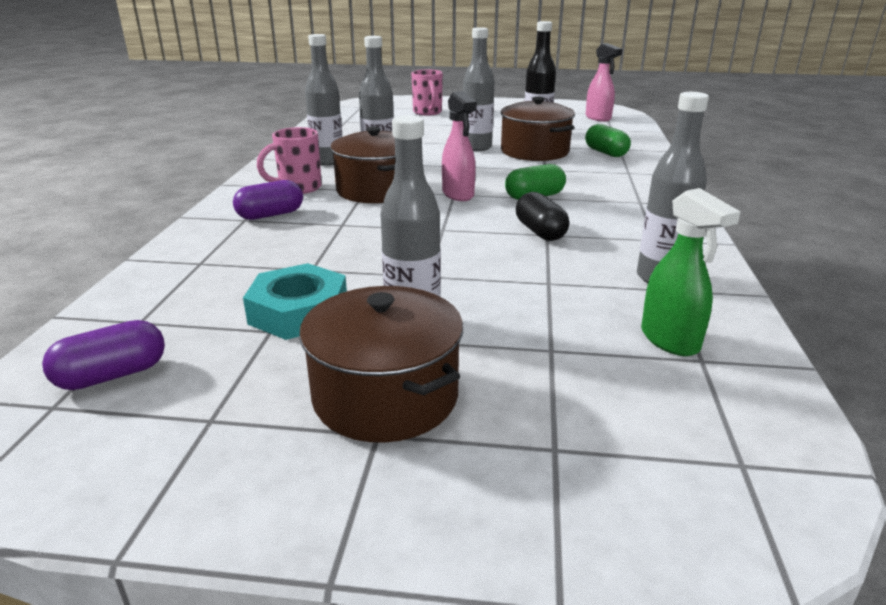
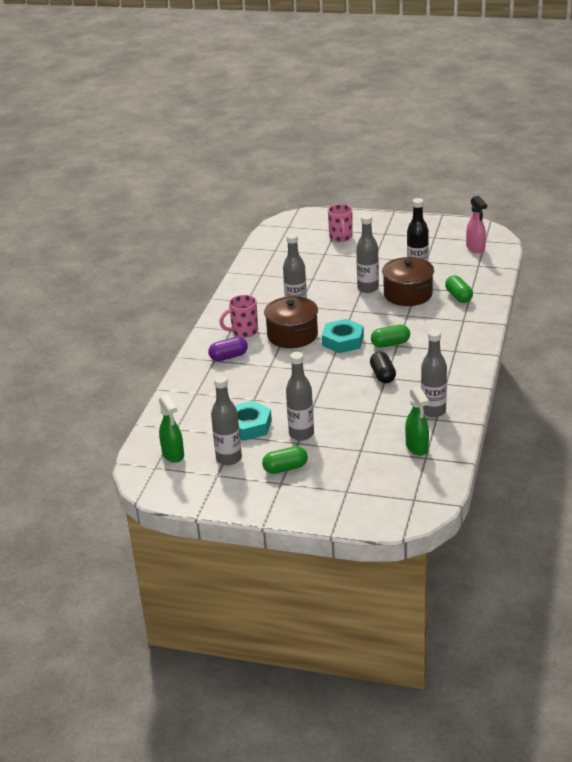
camera: 10 degrees right, 5 degrees up
purple capsule [42,320,165,390] -> green spray bottle [159,394,184,463]
brown pot [299,286,463,443] -> green capsule [262,446,308,474]
grey bottle [305,34,343,166] -> grey bottle moved to [211,375,242,465]
pink spray bottle [442,91,477,201] -> turquoise nut [322,319,364,353]

